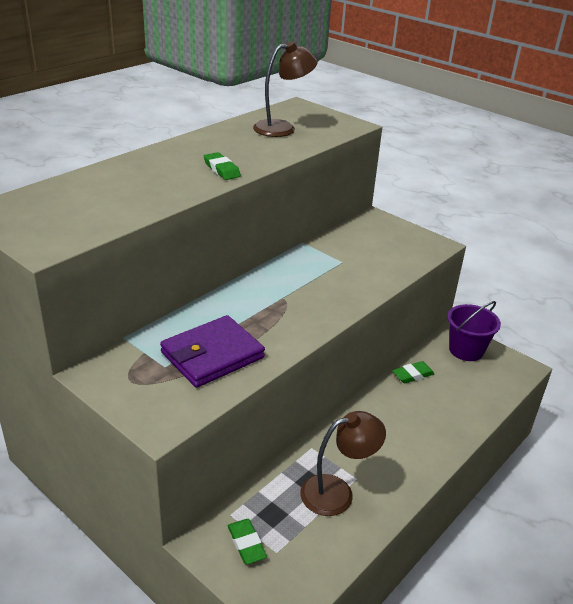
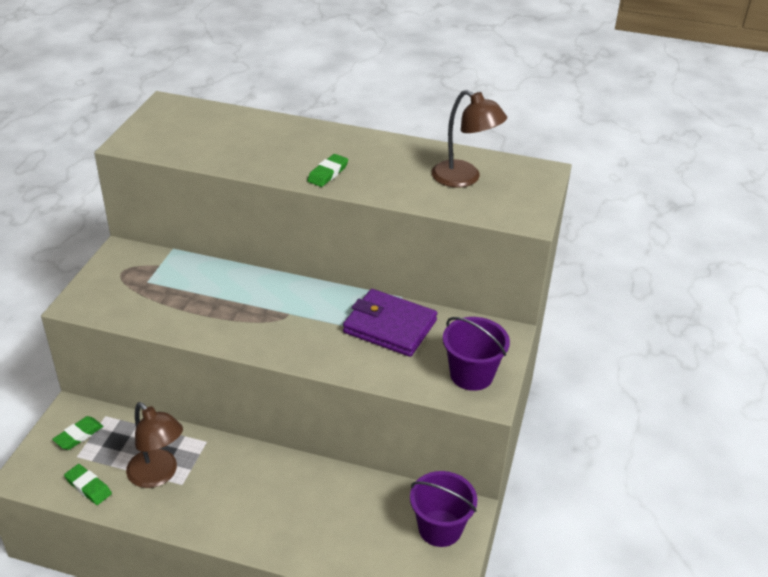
camera: 65 degrees right, 5 degrees up
purple wallet [160,315,265,388] -> purple wallet moved to [343,289,437,357]
green eraser [392,361,435,383] -> green eraser moved to [64,464,112,505]
none -> purple bucket [443,317,510,391]

